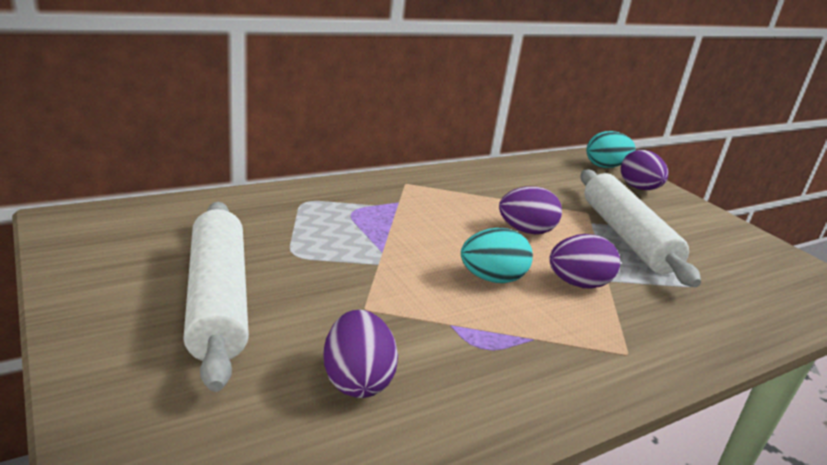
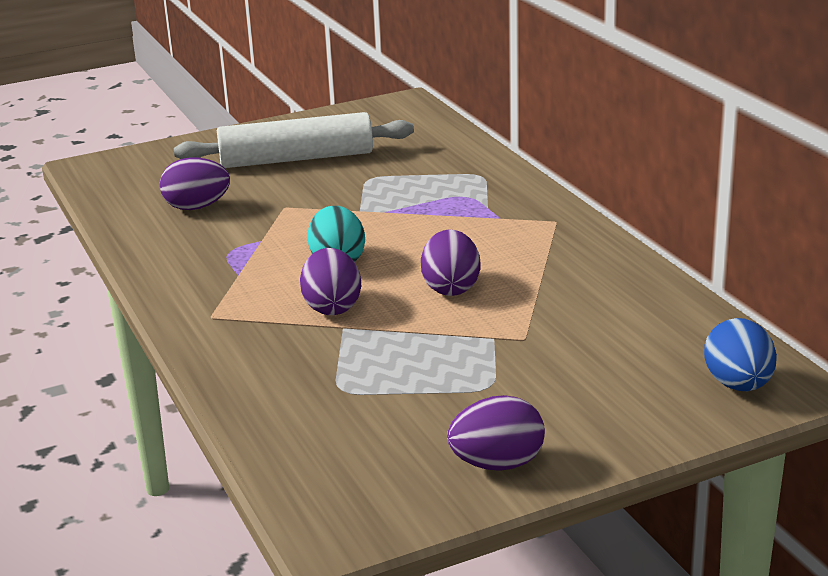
camera: 100 degrees right, 0 degrees up
white rolling pin [581,169,701,287] -> none
turquoise egg [586,131,635,168] -> blue egg [704,318,777,391]
purple egg [621,150,668,190] -> purple egg moved to [447,395,545,471]

